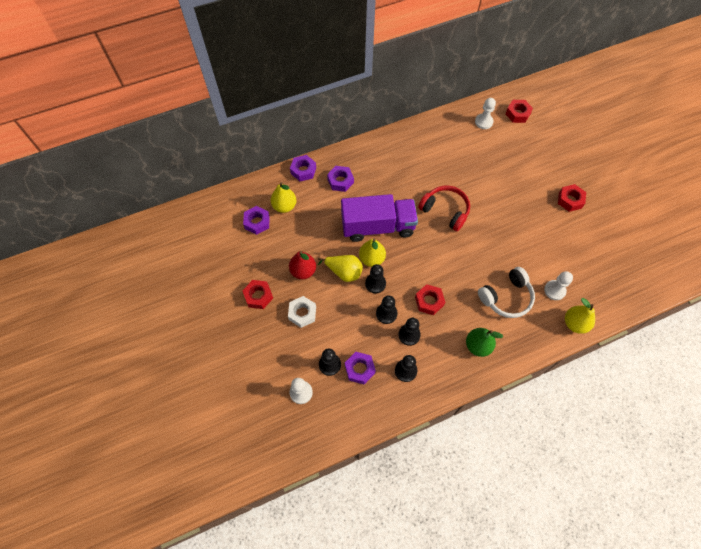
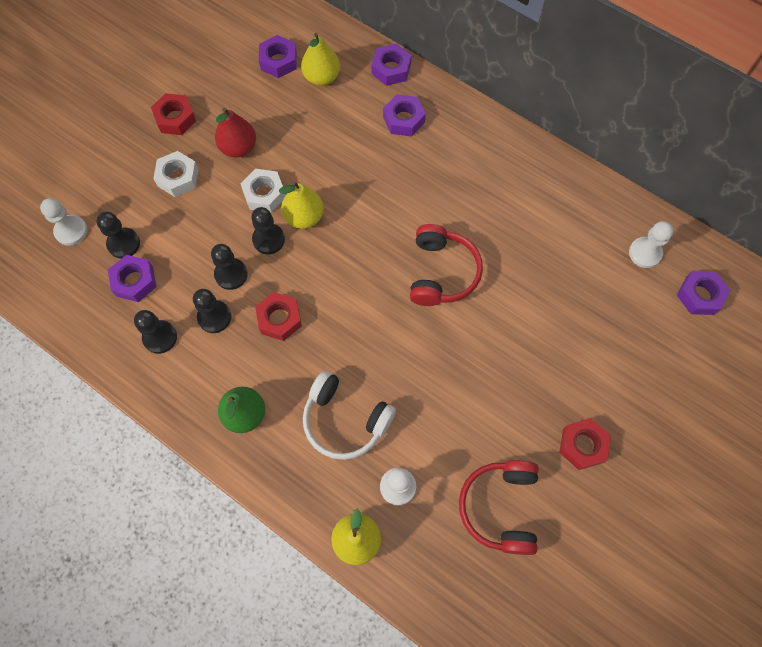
camera: 60 degrees right, 5 degrees up
yellow pear [318,255,363,282] -> white nut [240,169,286,213]
purple truck [341,194,418,242] -> none
red nut [505,100,533,123] -> purple nut [677,271,730,315]
none -> red headphones [459,460,538,555]

